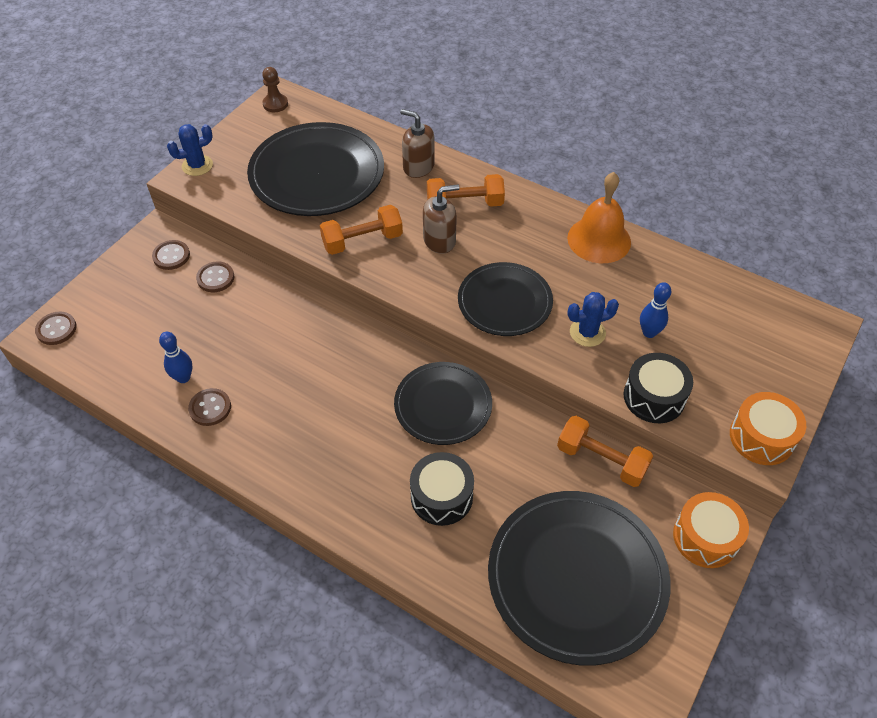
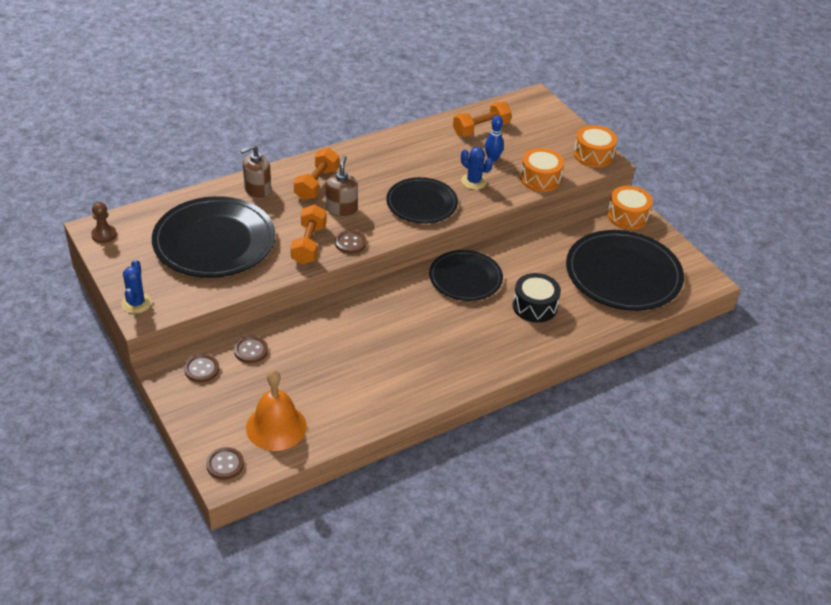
camera: 65 degrees left, 10 degrees down
blue bowling pin [159,332,193,383] -> none
brown button [188,388,231,426] -> brown button moved to [335,230,367,254]
orange dumbbell [557,416,653,487] -> orange dumbbell moved to [453,102,511,137]
orange bell [567,172,631,263] -> orange bell moved to [246,370,307,451]
blue cactus [567,292,619,347] -> blue cactus turned 60 degrees counterclockwise [461,147,493,190]
black drum [623,353,693,423] -> orange drum [520,148,564,192]

